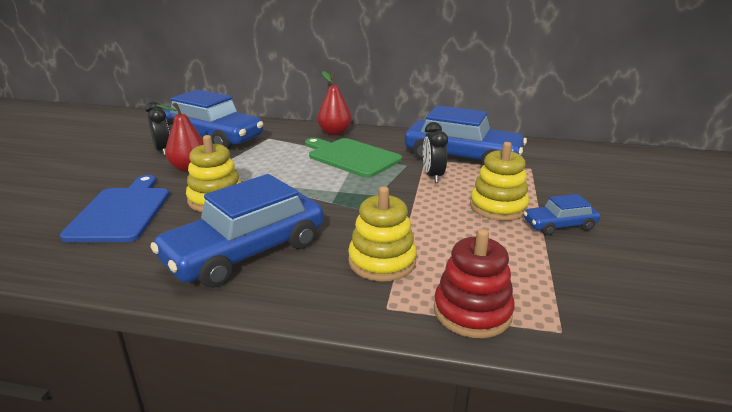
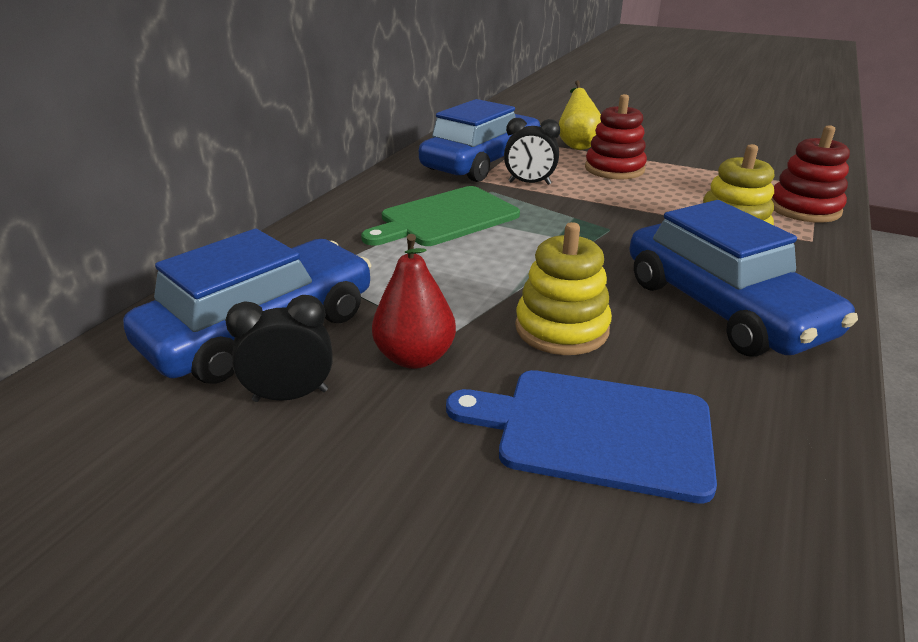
camera: 75 degrees left, 5 degrees up
red pear [317,71,352,135] -> none
yellow stacking toy [470,142,529,221] -> red stacking toy [585,94,647,179]
blue car [524,194,600,236] -> none
none -> yellow pear [559,80,601,150]

